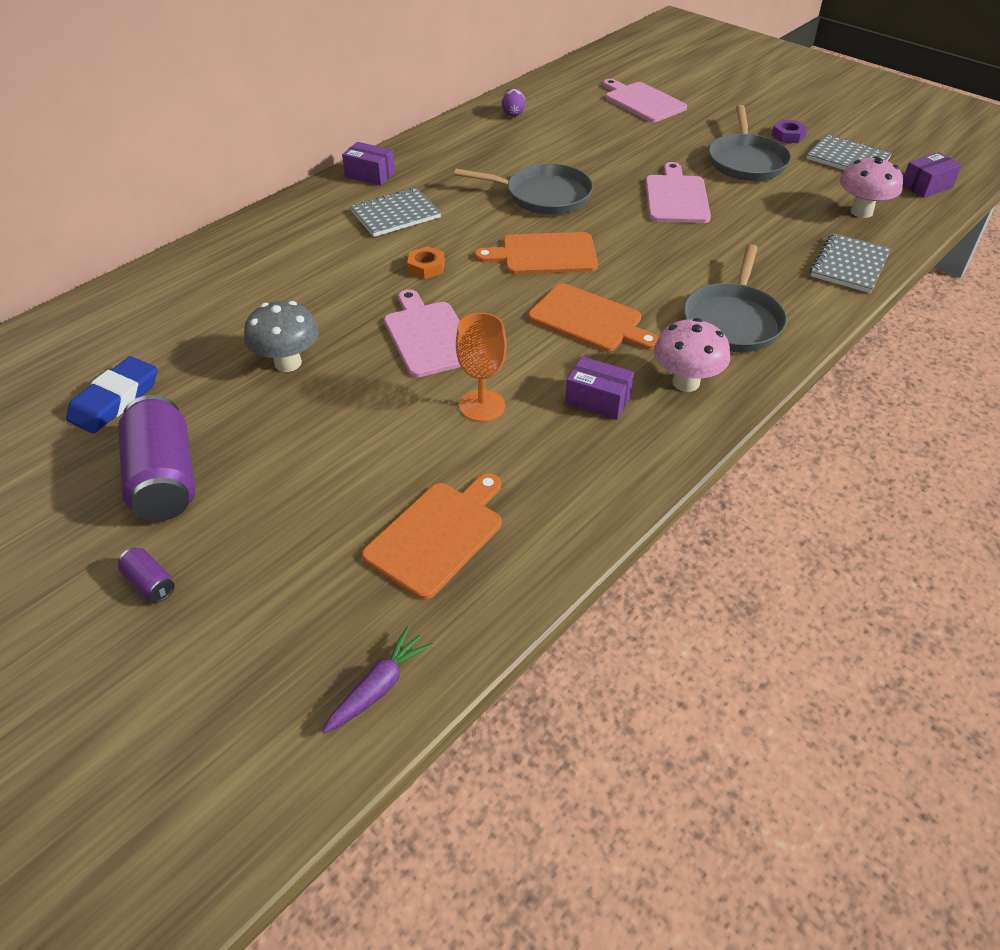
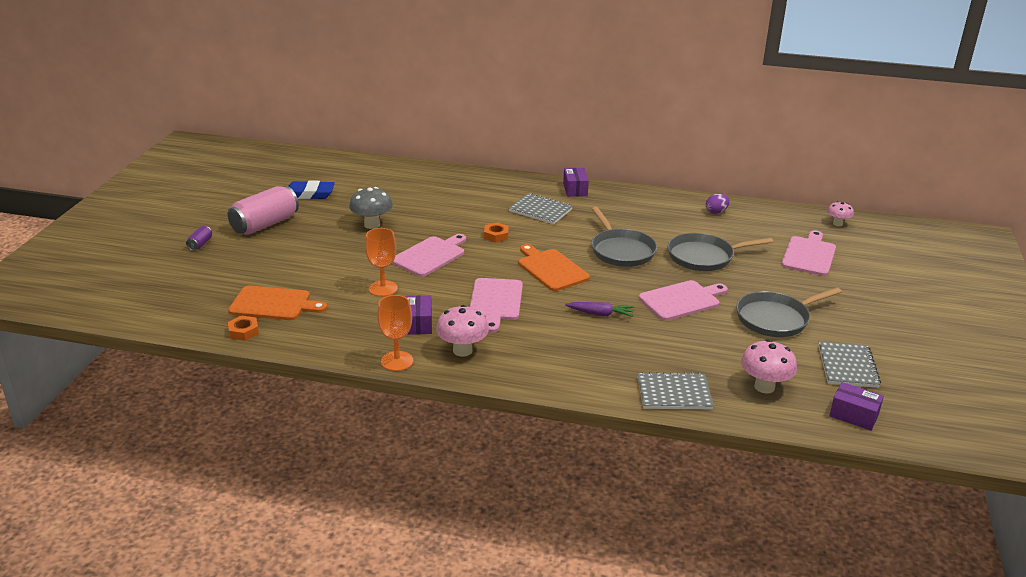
camera: 60 degrees right, 15 degrees down
purple can [118,395,195,521] -> pink can [228,186,299,235]
purple carrot [322,626,433,734] -> purple carrot moved to [565,302,634,317]
orange cutting board [528,283,659,352] -> pink cutting board [470,278,523,333]
grey pan [683,244,787,352] -> grey pan moved to [668,233,773,271]
purple nut [772,120,807,143] -> none
none -> orange nut [228,316,259,341]
none -> orange goblet [377,295,413,371]
none -> pink mushroom [827,201,854,226]

